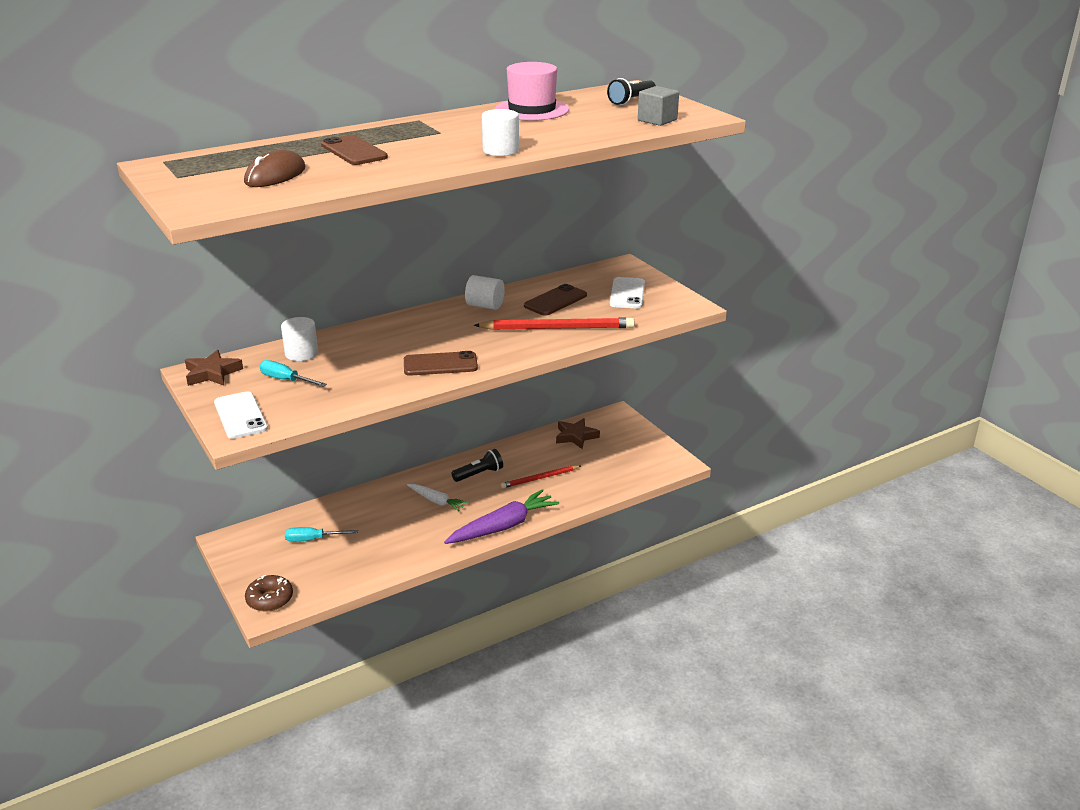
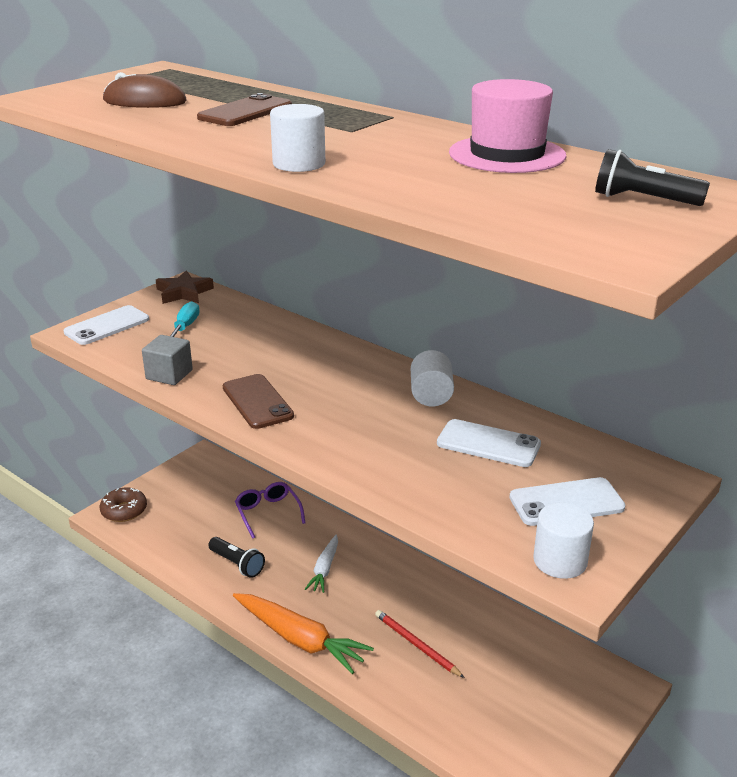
camera: 70 degrees right, 0 degrees up
white cylinder [281,317,318,361] -> white cylinder moved to [533,502,594,579]
turquoise screwdriver [285,527,358,542] -> none
purple carrot [444,489,559,544] -> orange carrot [233,593,374,674]
black flashlight [451,449,503,482] -> black flashlight moved to [208,537,265,578]
red pencil [474,317,635,330] -> none
brown phone [524,284,587,316] -> white phone [437,419,541,467]
brown star [556,418,600,449] -> none
grey cube [638,86,679,126] -> grey cube moved to [142,335,193,385]
none -> purple glasses [235,482,306,539]

